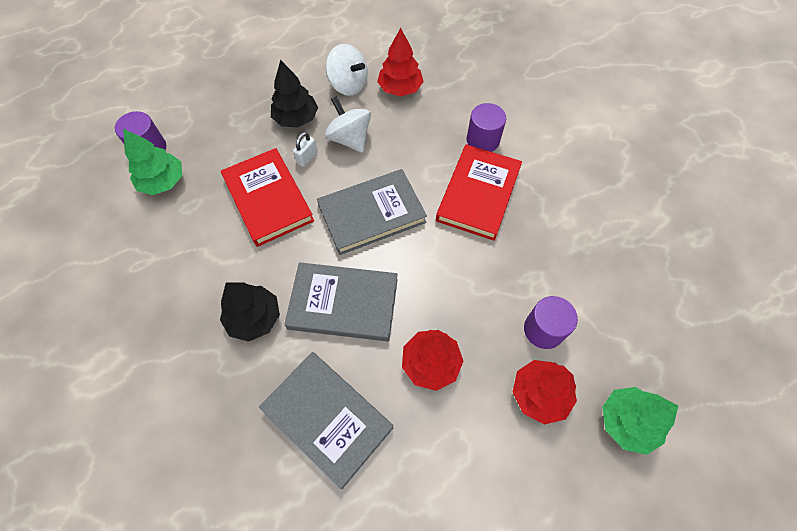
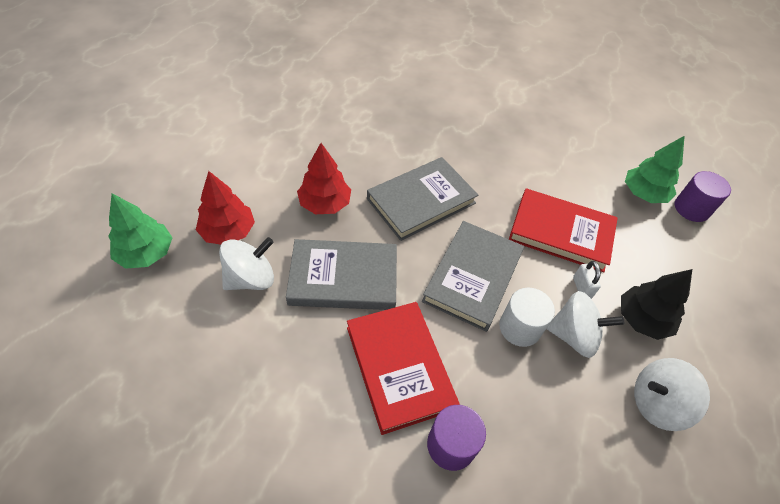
camera: 135 degrees right, 10 degrees down
black tree [220,283,280,342] -> none
grey book [259,352,393,489] -> grey book moved to [286,239,397,310]
red tree [377,28,424,97] -> none
purple cylinder [524,296,578,349] -> white spinning top [219,237,274,290]
none -> white cylinder [499,288,555,347]

